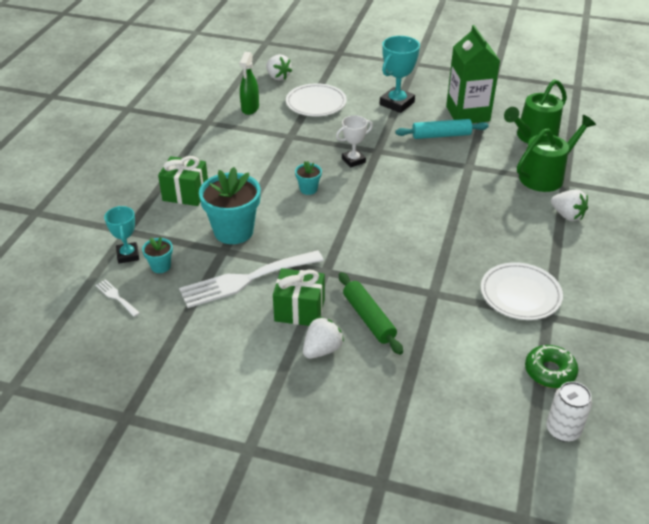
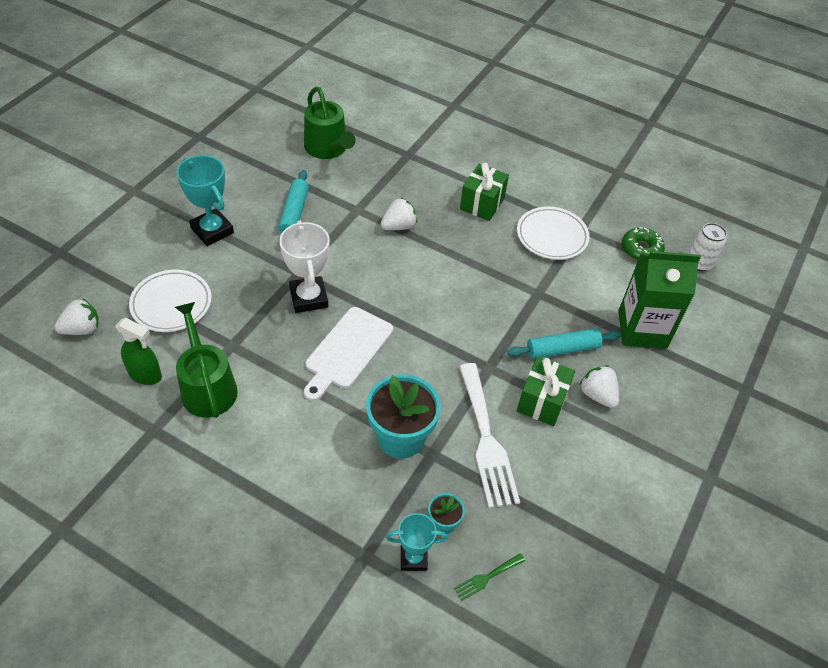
camera: 80 degrees left, 10 degrees up
white fork [95,279,140,317] -> green fork [454,553,525,601]
green gift [158,156,208,206] -> green gift moved to [460,163,509,221]
turquoise flower pot [295,161,322,195] -> white cutting board [304,307,393,401]
white trophy [336,115,373,168] -> white trophy [279,220,330,313], size x1.58
green rolling pin [339,272,403,355] -> turquoise rolling pin [507,328,621,359]
green carton [446,25,500,123] -> green carton moved to [618,251,701,349]
green watering can [517,115,596,192] -> green watering can moved to [175,302,238,418]
white strawberry [551,190,588,221] -> white strawberry moved to [381,198,417,230]

